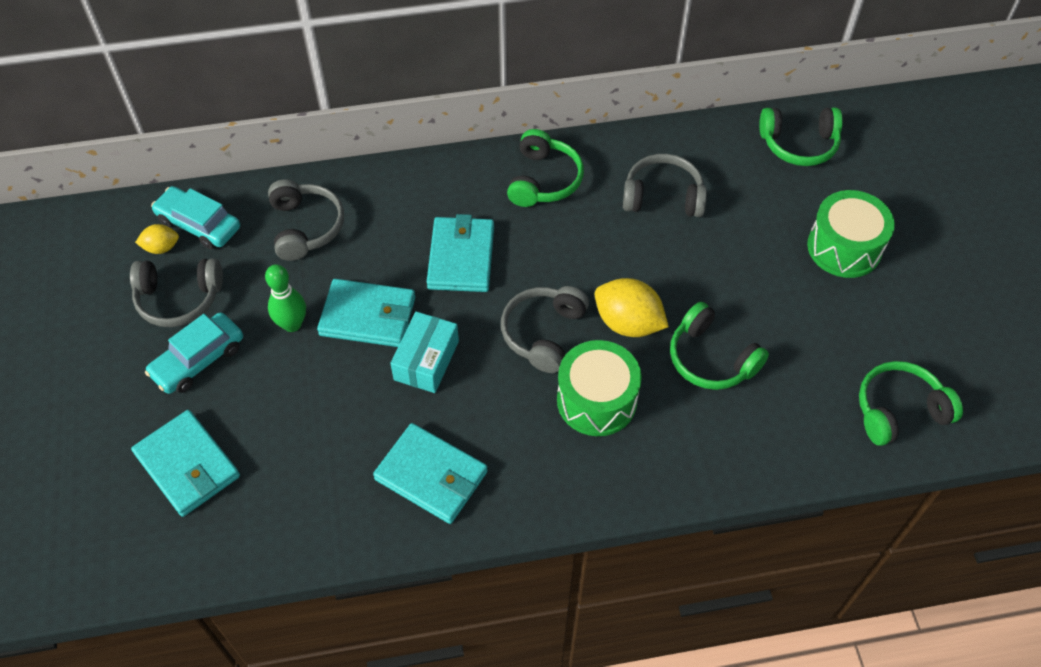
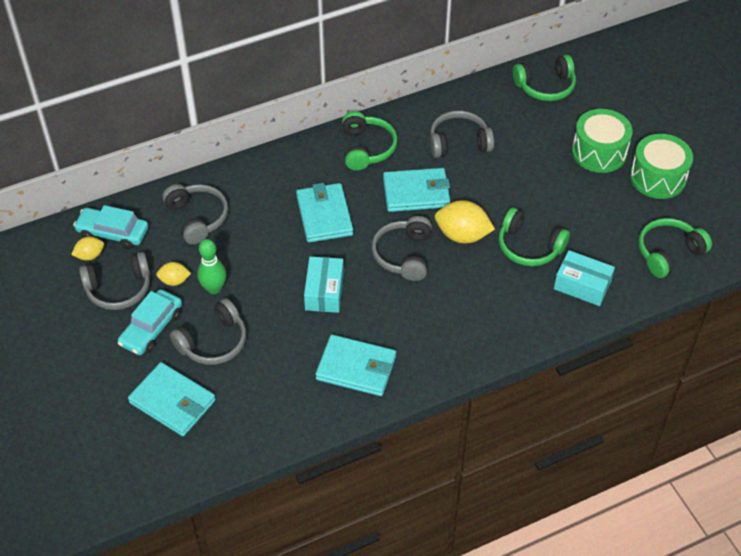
camera: 15 degrees left, 5 degrees down
turquoise wallet [317,279,415,347] -> turquoise wallet moved to [383,168,450,212]
green drum [557,340,642,436] -> green drum moved to [630,134,693,199]
none -> yellow lemon [156,262,191,286]
none -> grey headphones [170,298,246,365]
none -> turquoise box [554,250,615,306]

